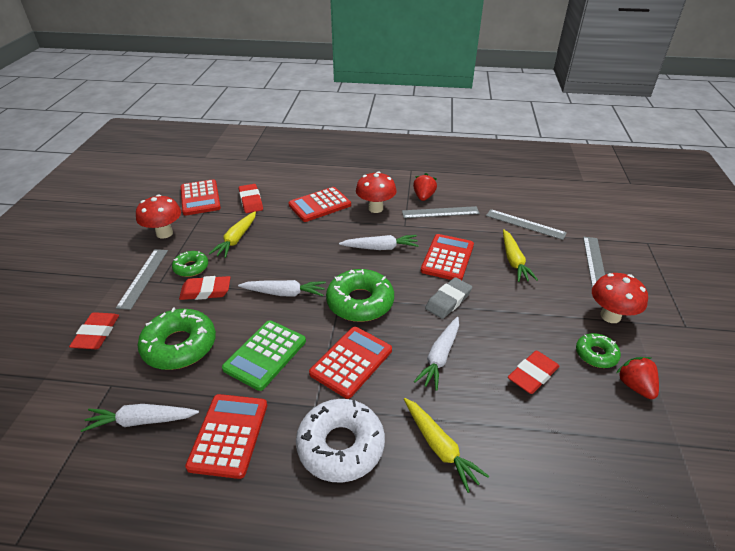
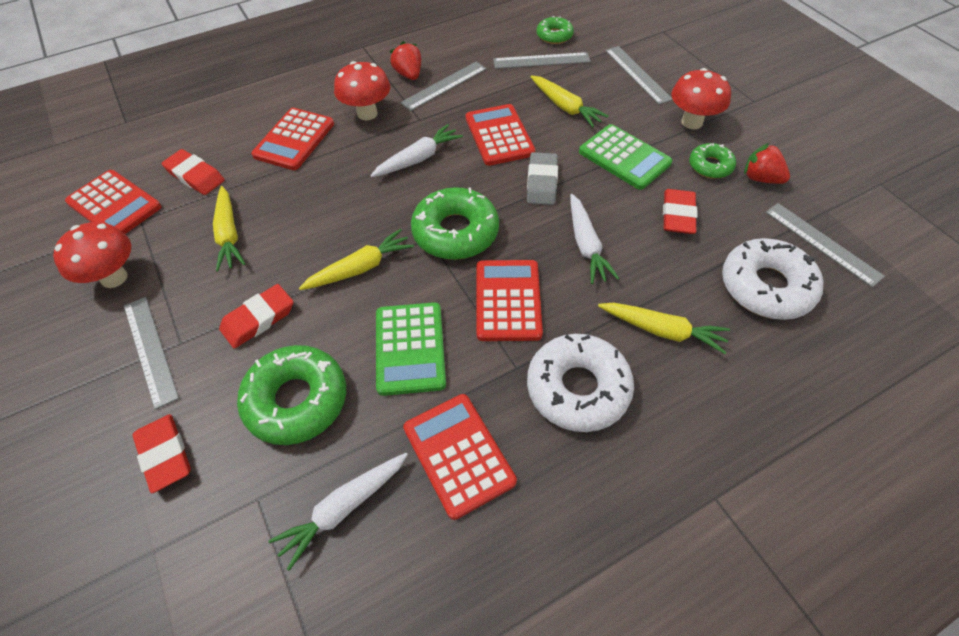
camera: 35 degrees left, 15 degrees up
green donut [172,251,208,277] -> green donut moved to [537,16,574,44]
white carrot [238,280,326,297] -> yellow carrot [299,229,414,290]
none -> green calculator [579,124,673,190]
none -> white donut [722,238,824,320]
none -> grey ruler [765,203,885,287]

